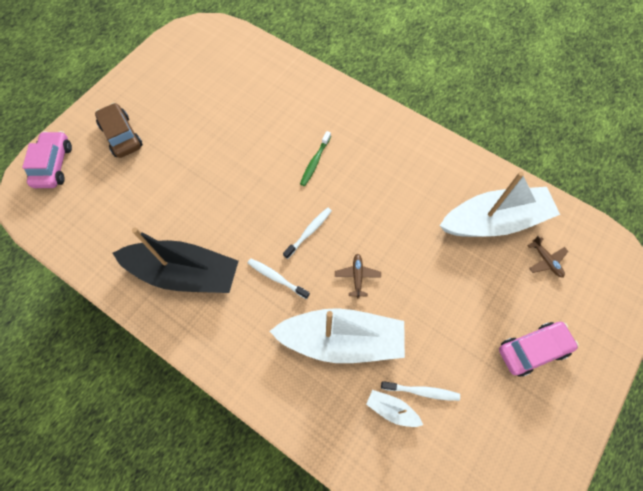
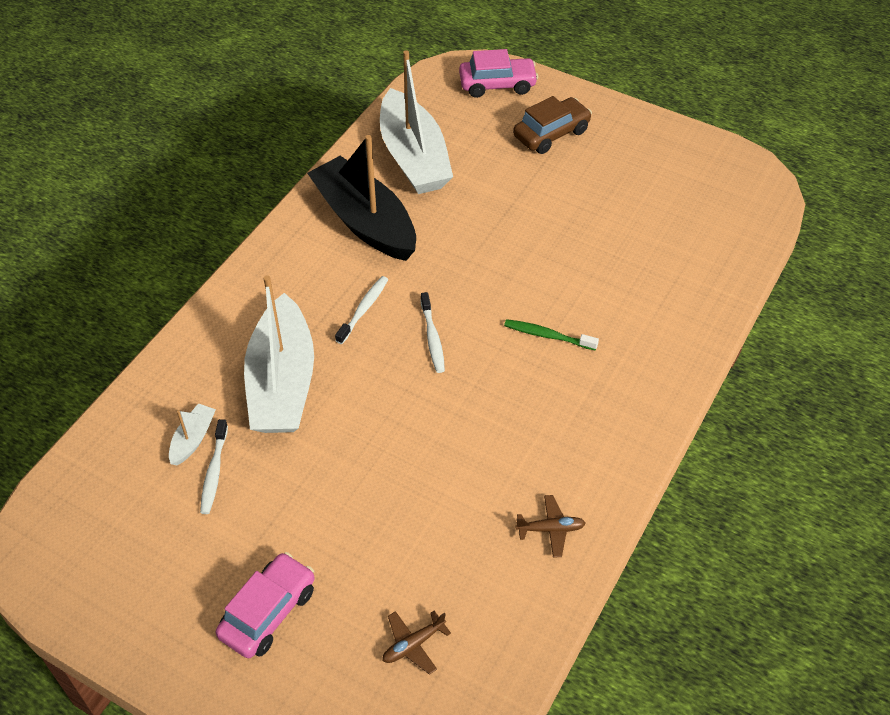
camera: 85 degrees right, 15 degrees down
black boat [113,227,238,293] -> black boat turned 135 degrees clockwise [307,135,416,261]
white toothbrush [283,208,332,259] -> white toothbrush turned 45 degrees clockwise [420,292,445,373]
brown plane [335,254,381,298] -> brown plane moved to [515,495,586,558]
white boat [440,172,560,237] -> white boat moved to [380,50,453,194]
pink car [499,322,579,377] -> pink car turned 120 degrees counterclockwise [216,552,315,658]

